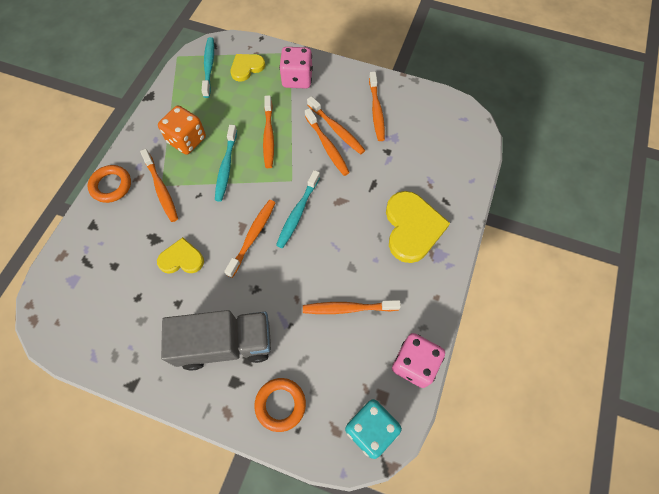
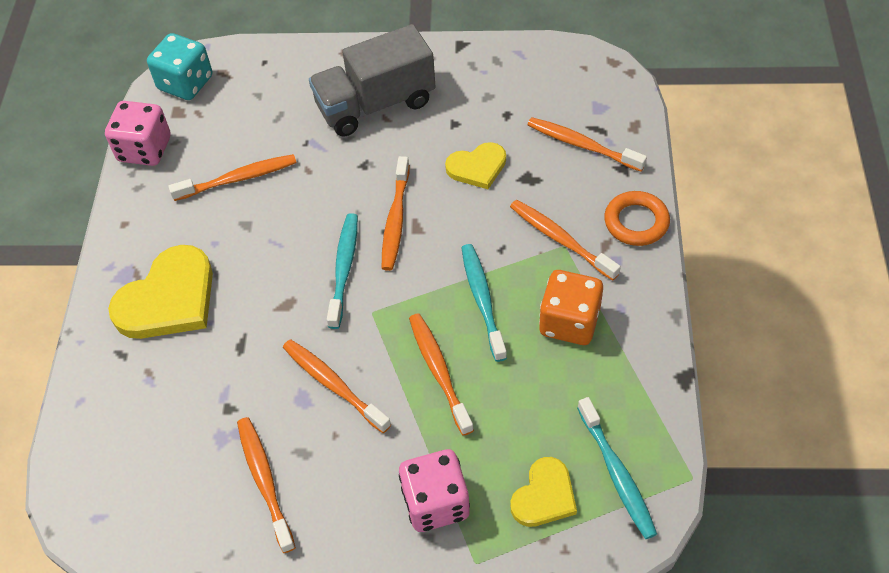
camera: 165 degrees right, 10 degrees down
orange ring [254,378,306,432] -> none
orange toothbrush [307,96,365,154] -> orange toothbrush moved to [527,117,647,172]
yellow heart [386,191,450,263] -> yellow heart turned 120 degrees counterclockwise [108,245,213,339]

